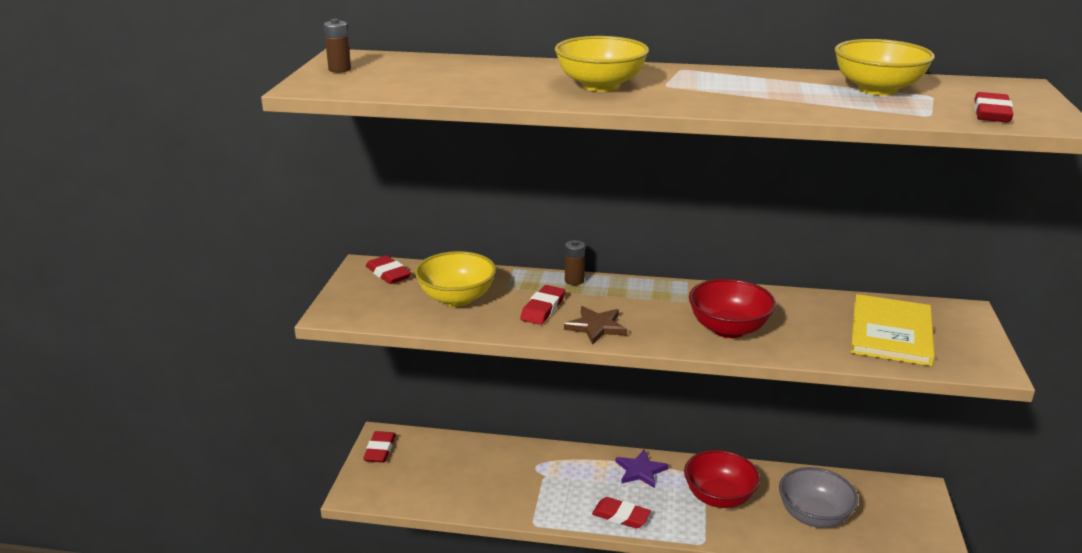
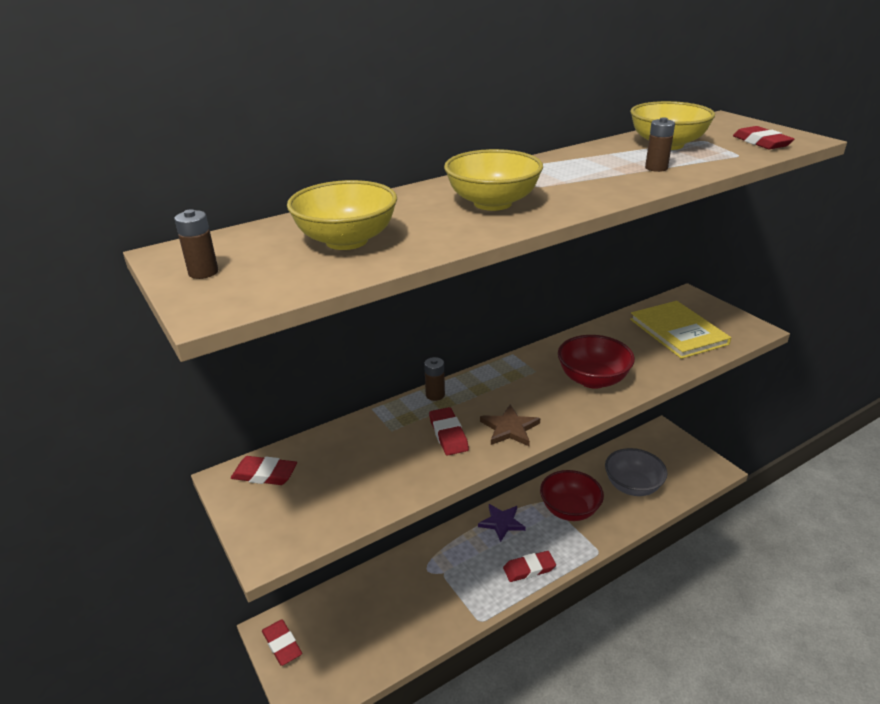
camera: 40 degrees left, 5 degrees up
yellow bowl [415,251,496,307] -> yellow bowl moved to [287,180,397,250]
none -> brown battery [645,117,675,172]

